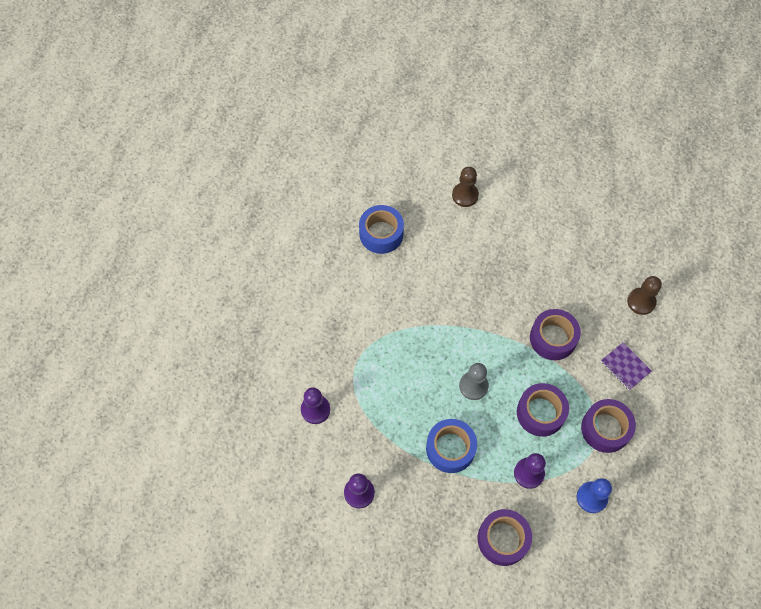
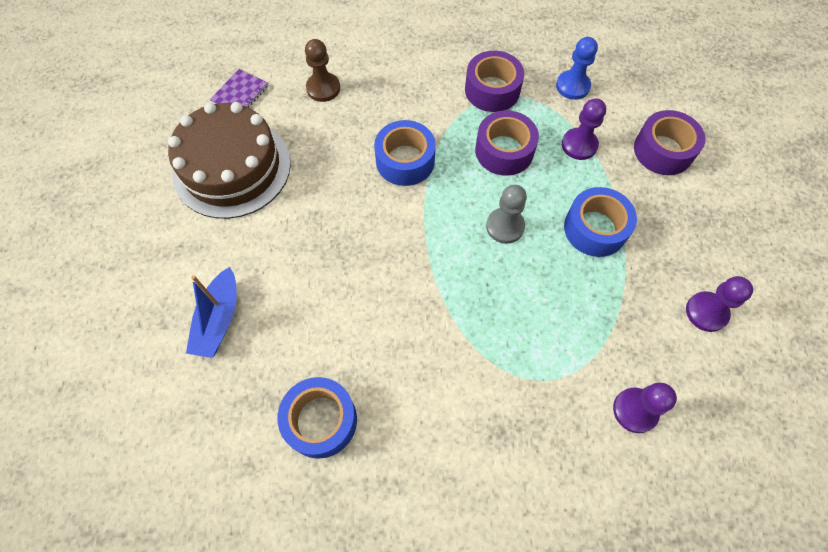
camera: 110 degrees left, 0 degrees up
brown pawn [452,167,479,207] -> blue boat [186,267,237,358]
purple tape [530,309,581,360] -> blue tape [374,120,436,186]
purple notebook [601,342,652,390] -> purple notebook moved to [210,69,269,108]
none -> brown cake [168,102,291,219]

